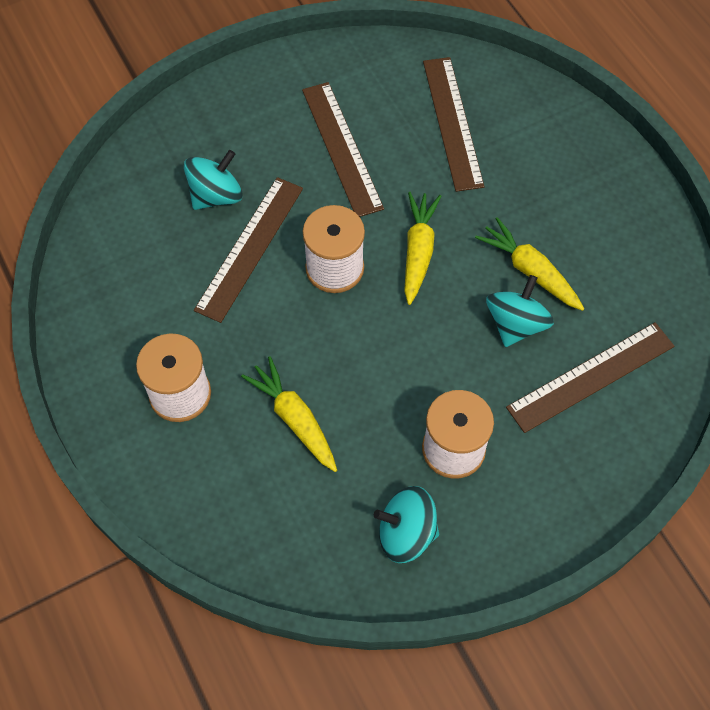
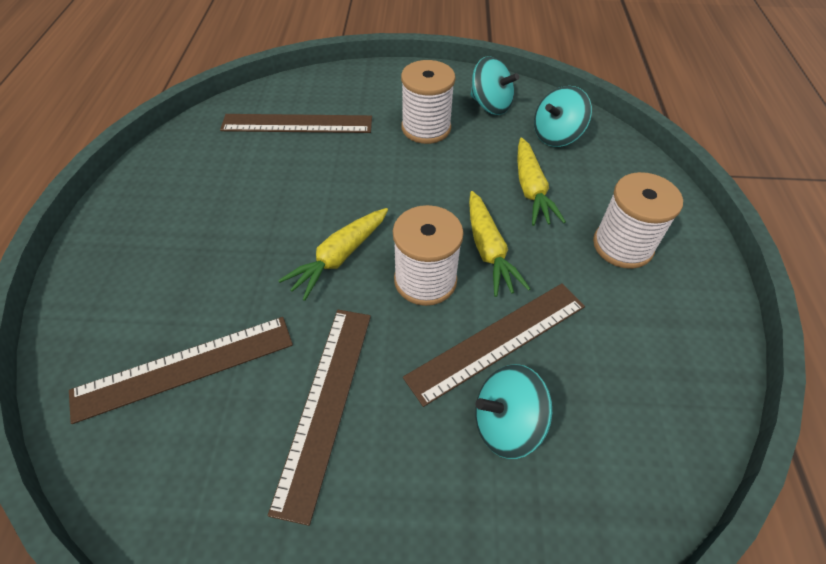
camera: 150 degrees left, 10 degrees down
brown ruler [423,57,485,192] -> brown ruler turned 45 degrees clockwise [69,317,293,424]
yellow carrot [475,217,584,311] -> yellow carrot moved to [469,191,530,297]
turquoise spinning top [486,275,554,347] -> turquoise spinning top moved to [534,86,592,147]

